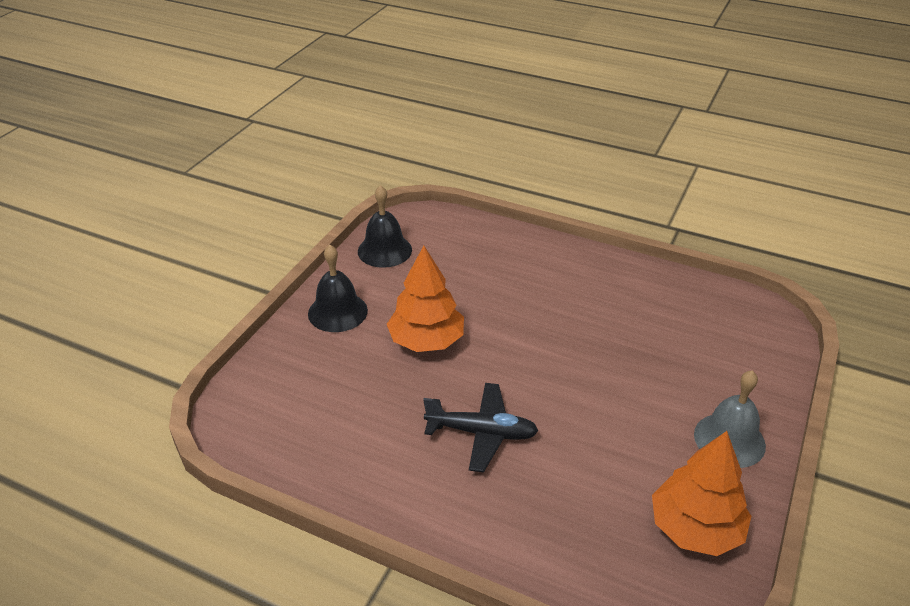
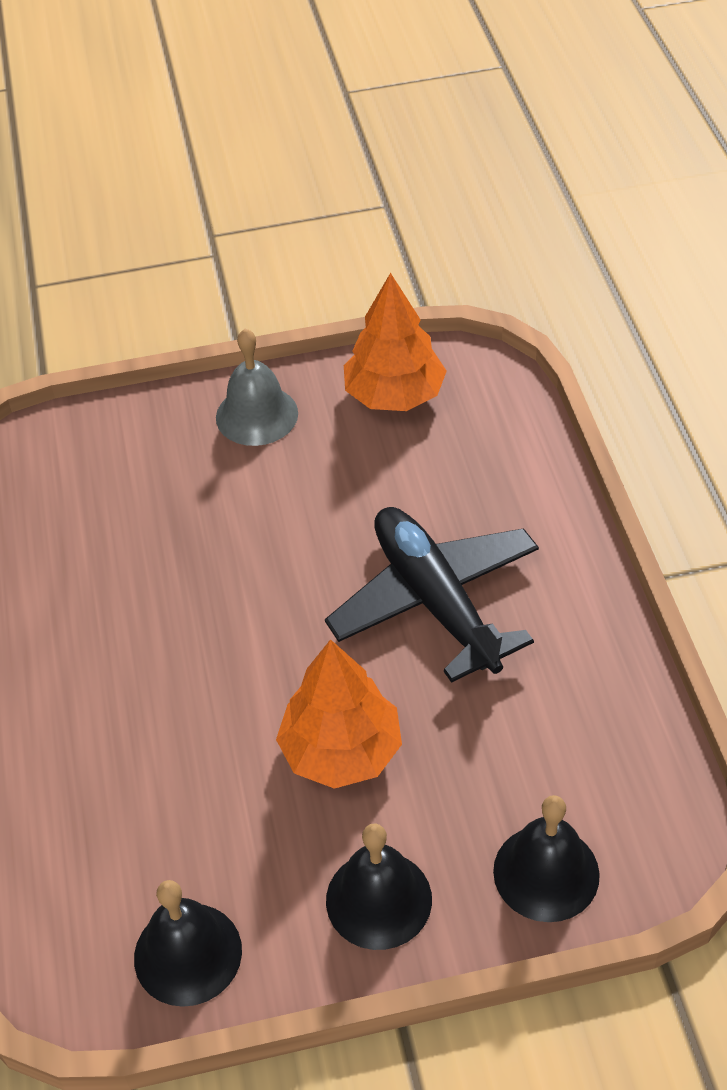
camera: 125 degrees left, 10 degrees up
black plane [423,383,539,472] -> black plane [325,507,539,683], size x1.50
none -> black bell [493,795,600,922]

